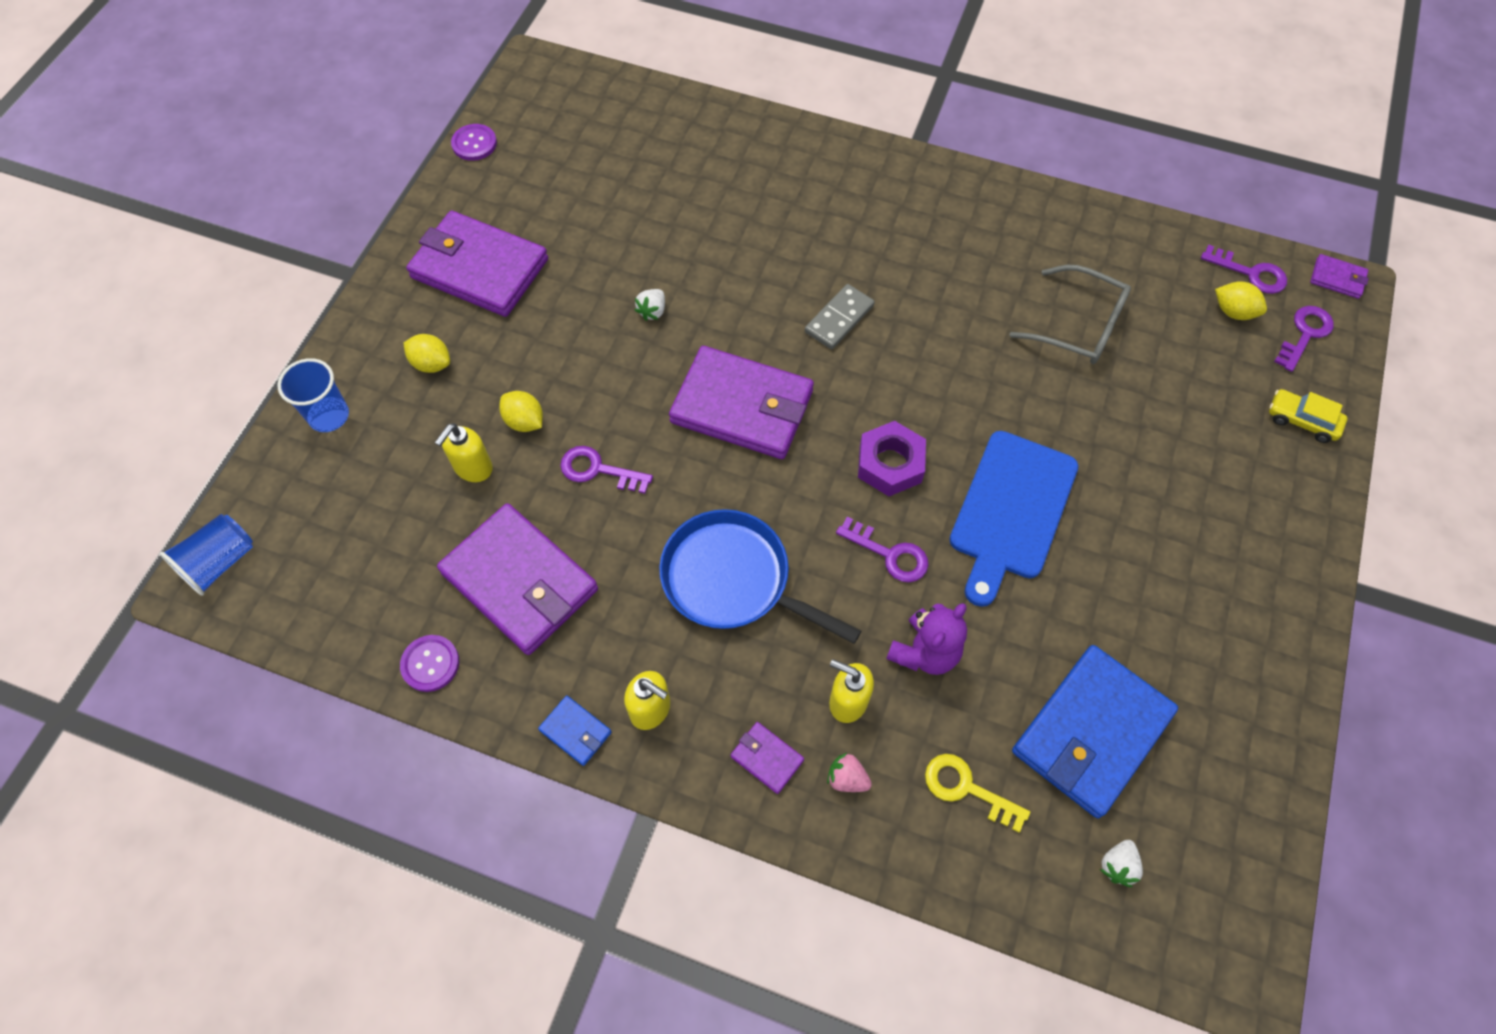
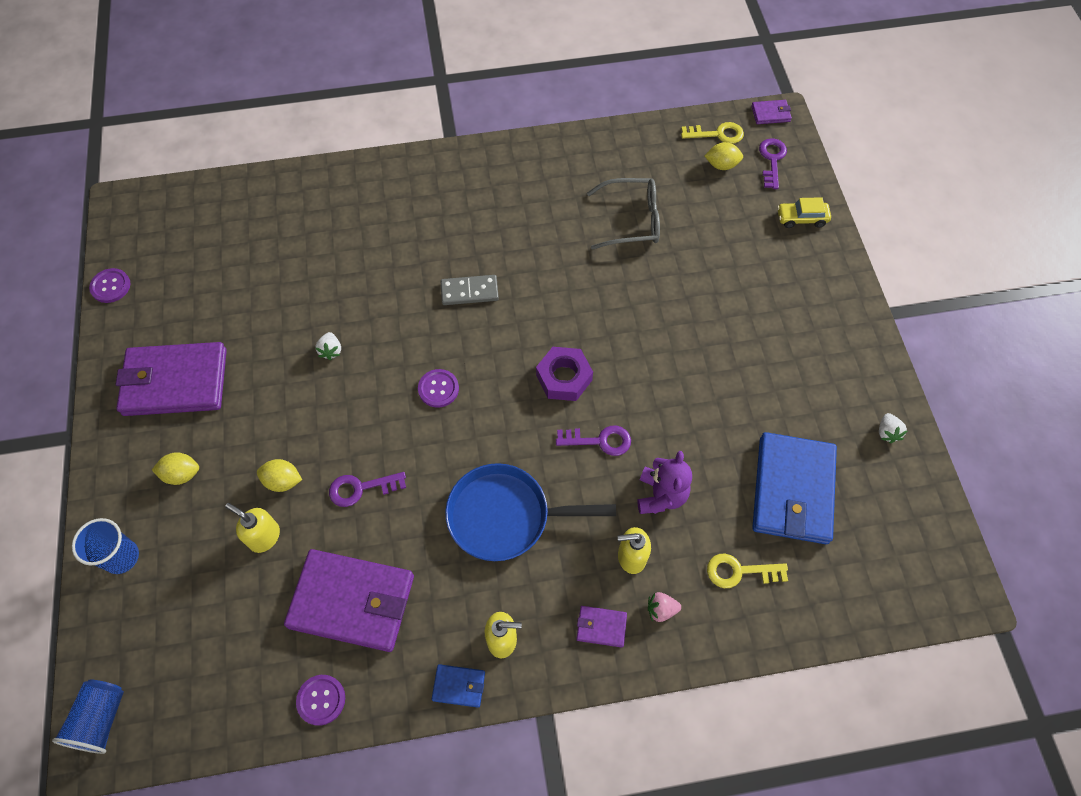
camera: 30 degrees left, 0 degrees up
yellow soap dispenser [435,423,493,482] -> yellow soap dispenser turned 120 degrees clockwise [225,503,280,553]
purple wallet [669,346,814,459] -> purple button [418,369,459,407]
grey domino [805,284,874,349] -> grey domino turned 75 degrees clockwise [441,275,499,305]
blue cutting board [949,431,1078,607] -> none
white strawberry [1100,840,1143,887] -> white strawberry moved to [879,413,907,443]
purple key [1201,245,1287,294] -> yellow key [681,122,744,144]

